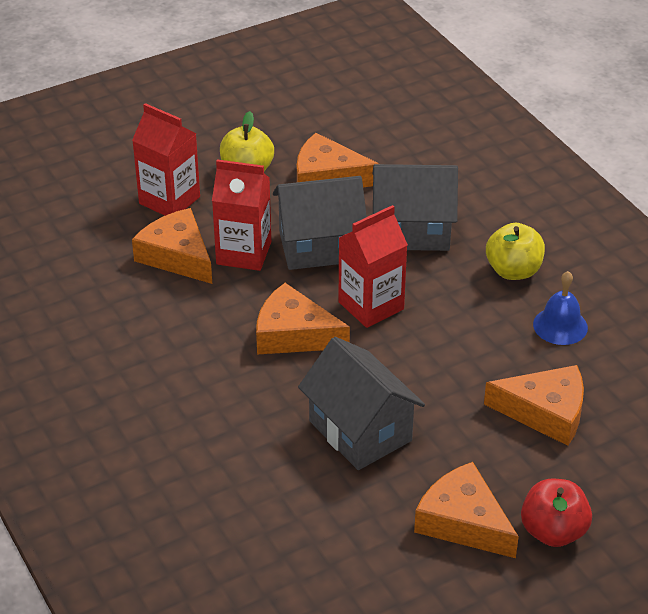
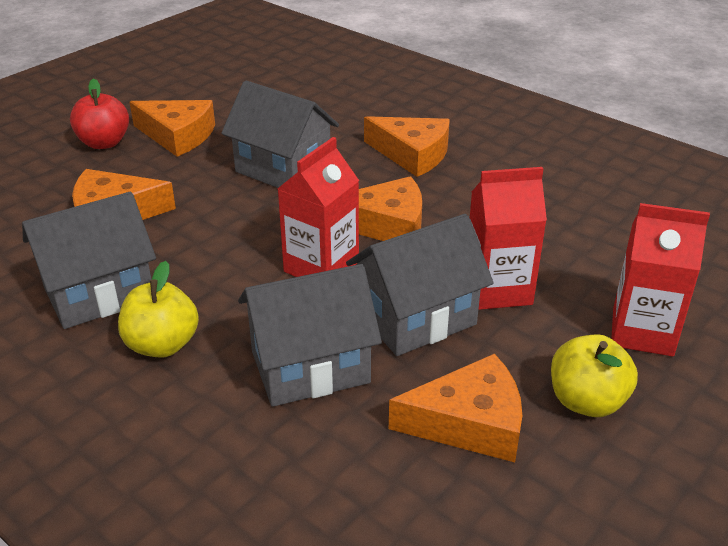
camera: 160 degrees right, 5 degrees down
orange cheese [132,208,212,284] -> orange cheese moved to [364,116,450,177]
blue bell [533,271,588,345] -> grey house [22,192,156,329]

